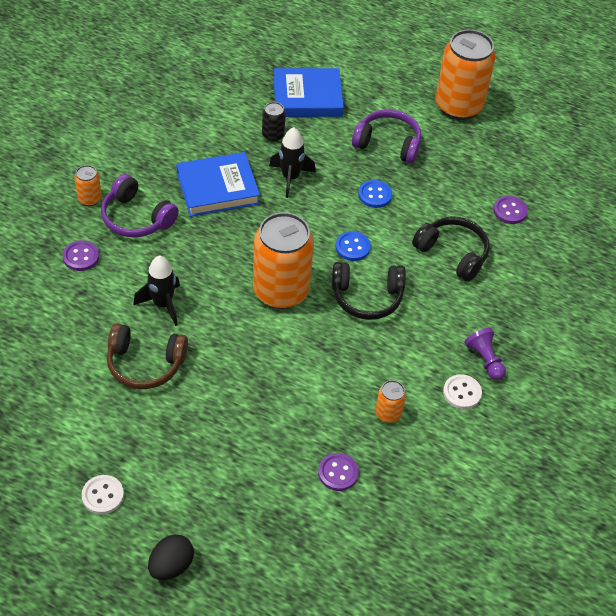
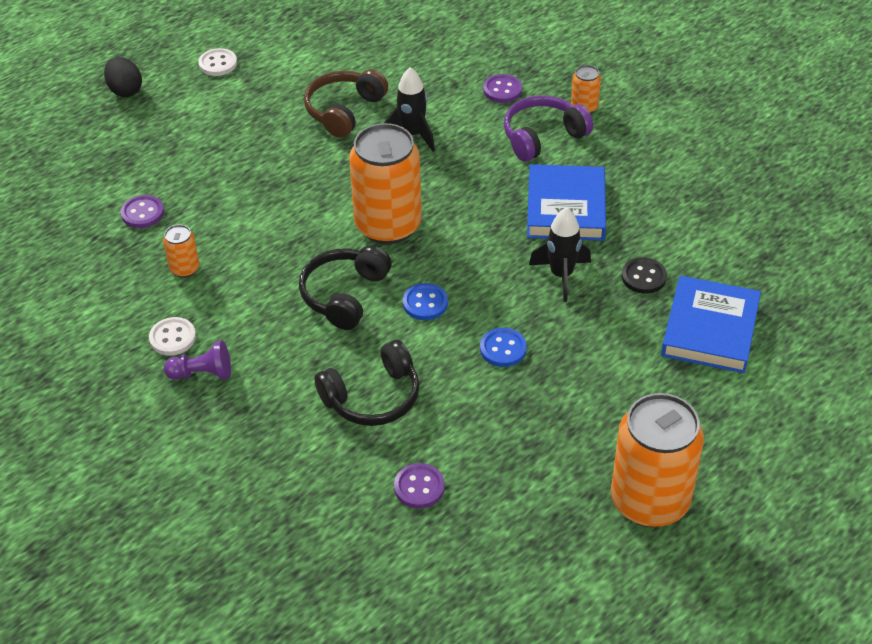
camera: 115 degrees right, 5 degrees down
black can [262,102,286,142] -> black button [622,257,667,294]
purple headphones [352,109,421,164] -> none

